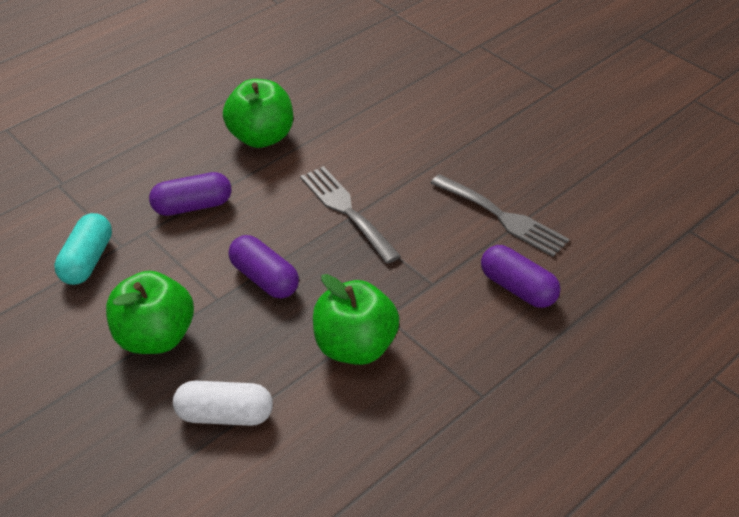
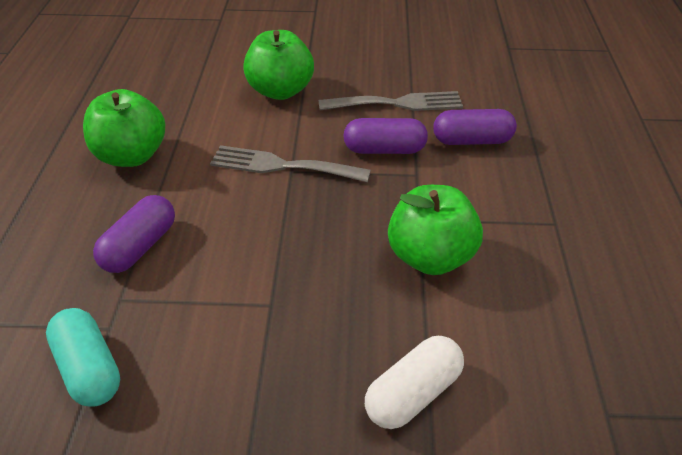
camera: 45 degrees left, 0 degrees up
green apple [106,271,194,354] -> green apple moved to [243,30,314,100]
purple capsule [228,235,299,299] -> purple capsule moved to [343,118,428,154]

